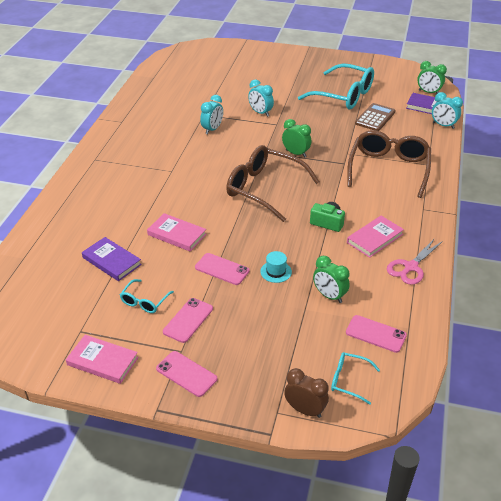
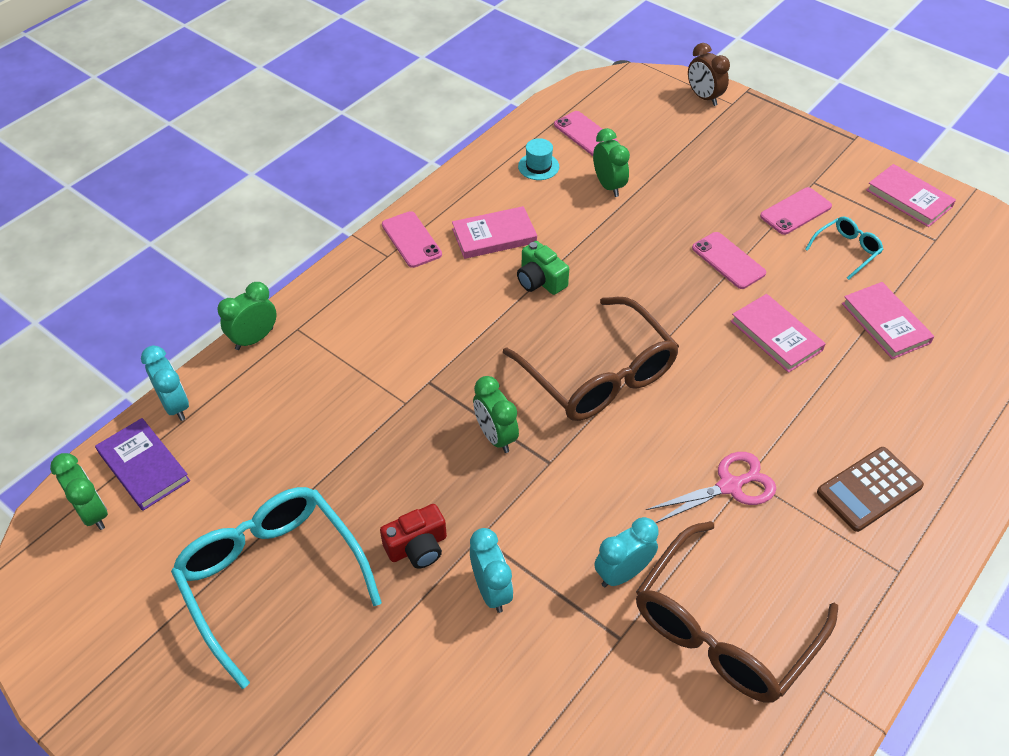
camera: 155 degrees left, 10 degrees up
purple book [82,237,142,281] -> pink book [842,282,934,359]
pink phone [156,351,217,397] -> pink phone moved to [382,211,442,268]
turquoise hat [260,251,292,283] -> turquoise hat moved to [518,138,559,180]
turquoise glasses [331,352,380,405] -> none
brown glasses [347,130,431,198] -> brown glasses moved to [636,521,838,703]
brown calculator [355,103,396,131] -> brown calculator moved to [817,447,924,532]
pink scissors [387,238,443,285] -> pink scissors moved to [646,452,776,523]
none -> green clock [217,282,277,350]
none -> red camera [380,504,447,569]

